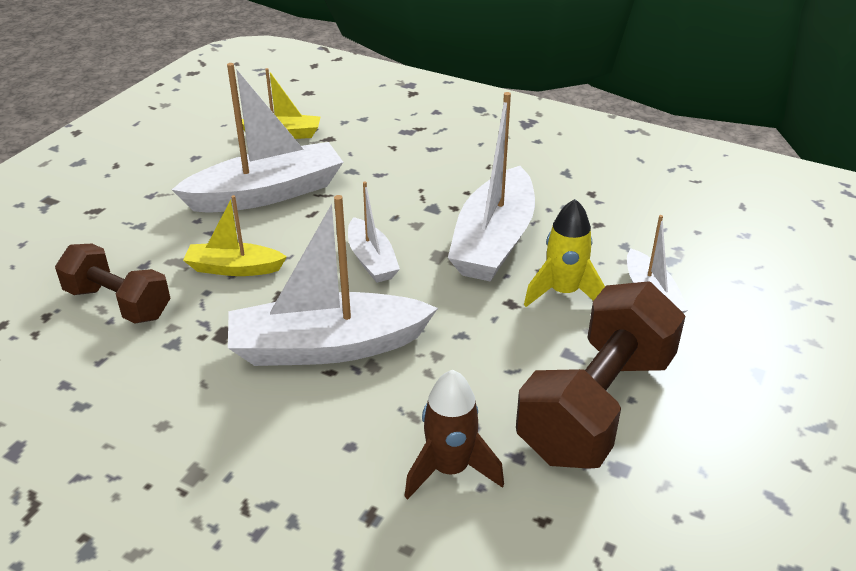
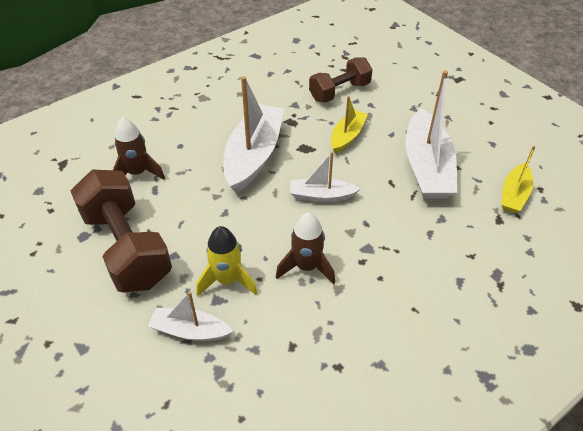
camera: 115 degrees right, 10 degrees up
white boat [448,92,535,282] -> brown rocket [276,213,335,285]

